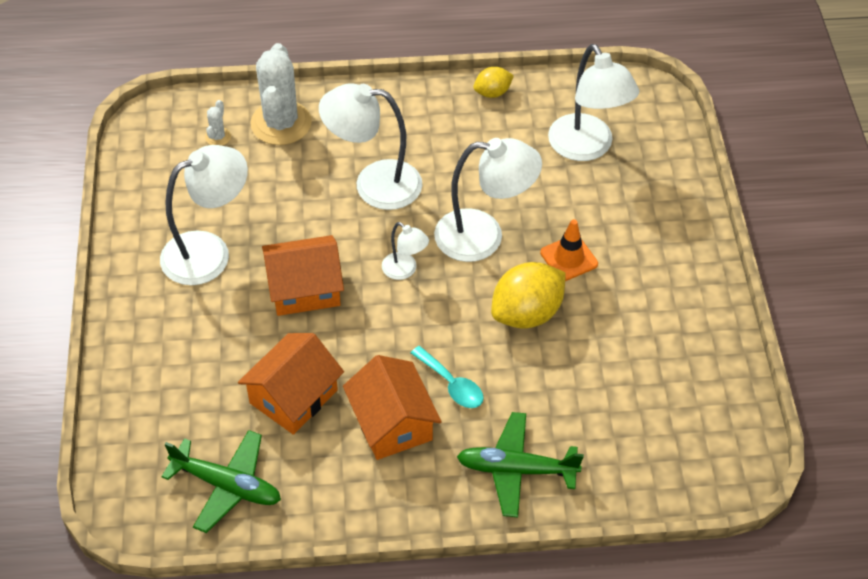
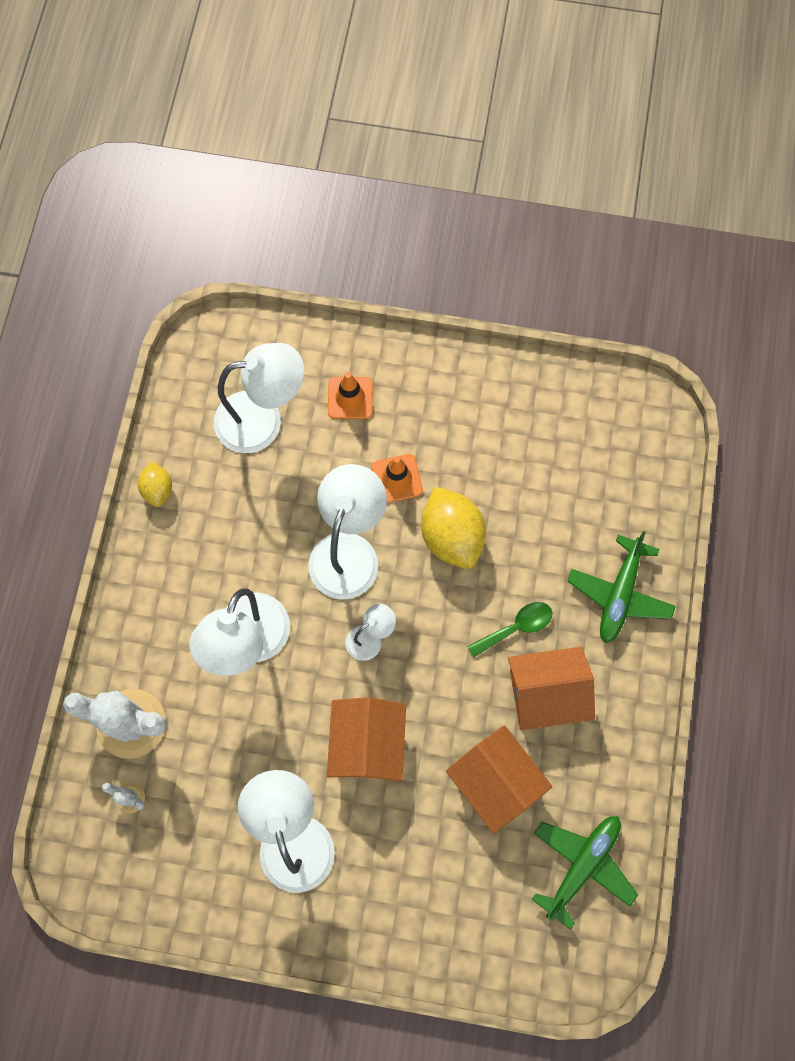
camera: 75 degrees left, 20 degrees up
turquoise spoon [411,346,484,408] -> green spoon [467,602,552,658]
none -> orange traffic cone [328,372,373,419]

